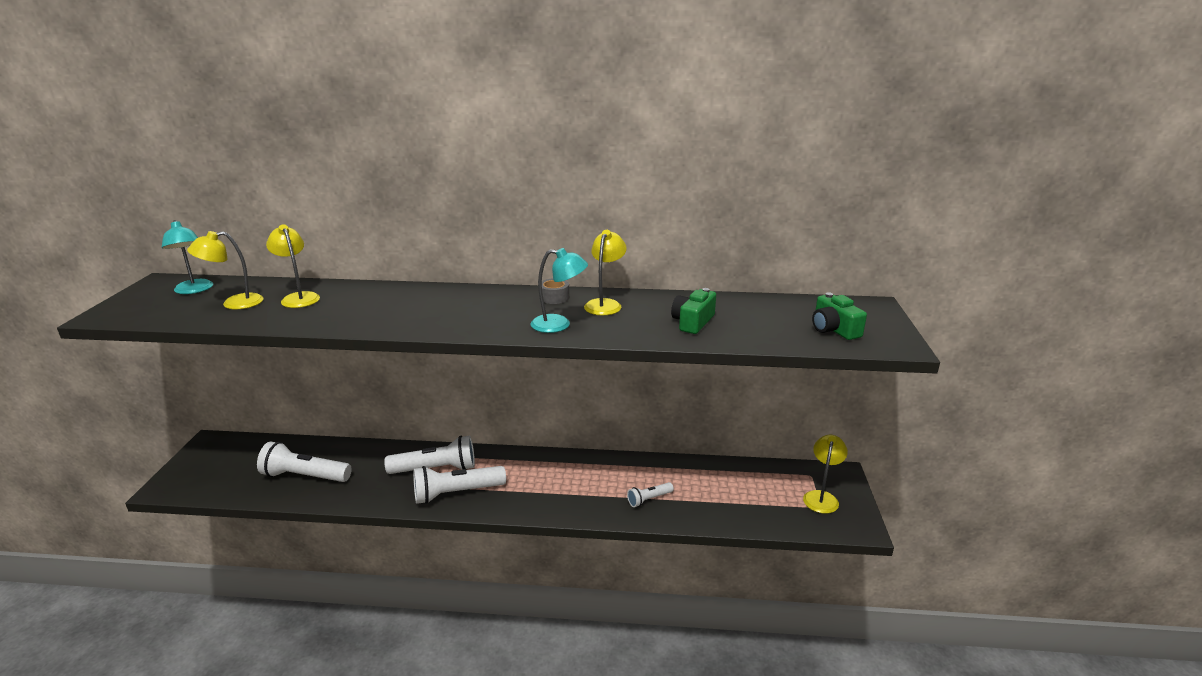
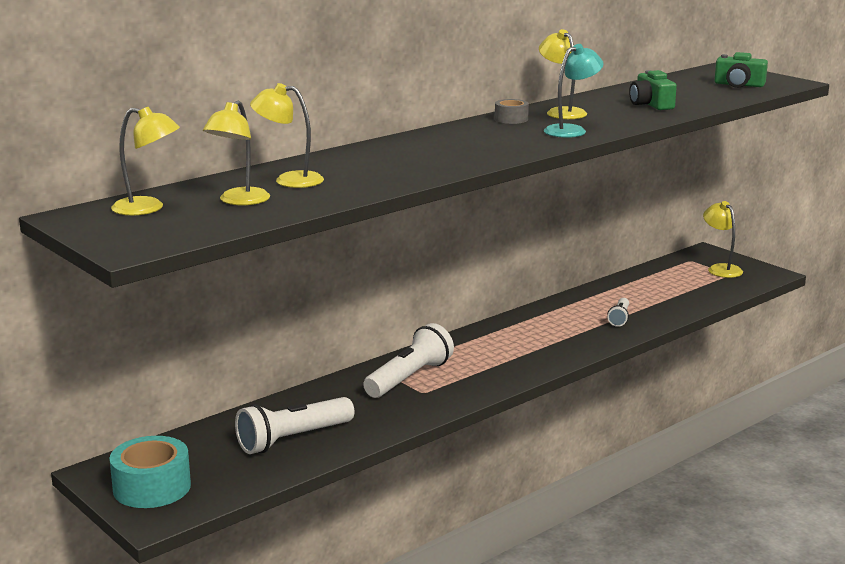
camera: 45 degrees left, 5 degrees down
turquoise lamp [162,220,213,294] -> yellow lamp [111,107,180,216]
white flashlight [413,466,506,504] -> none
none -> turquoise tape [109,436,191,508]

